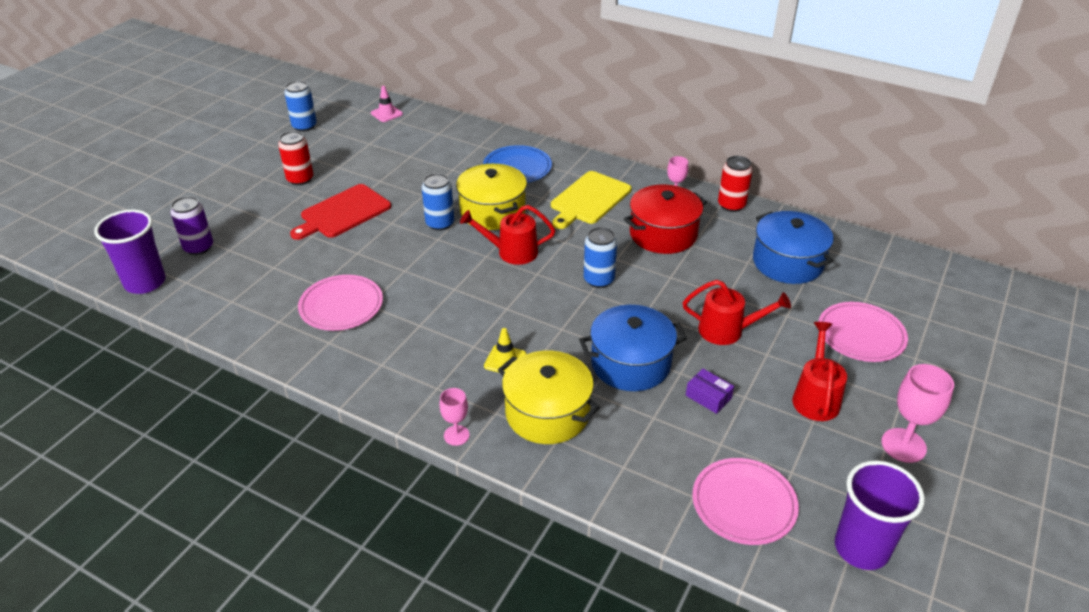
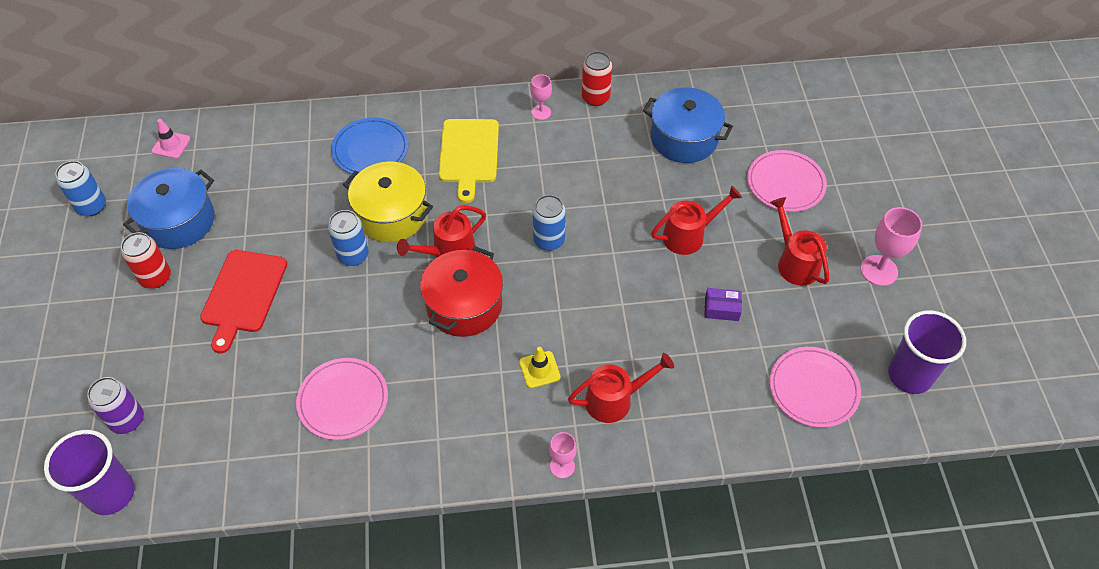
camera: 35 degrees left, 15 degrees up
yellow pot [498,351,600,444] -> red watering can [568,353,674,423]
blue pot [579,305,687,391] -> blue pot moved to [123,168,215,249]
red pot [624,185,707,254] -> red pot moved to [420,246,503,337]

